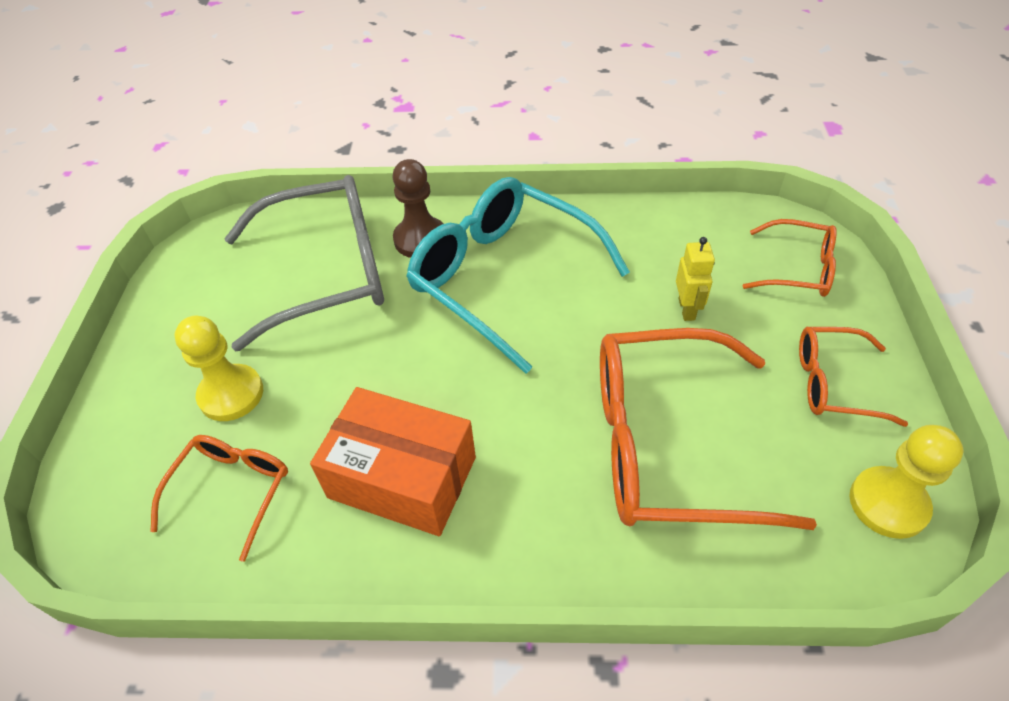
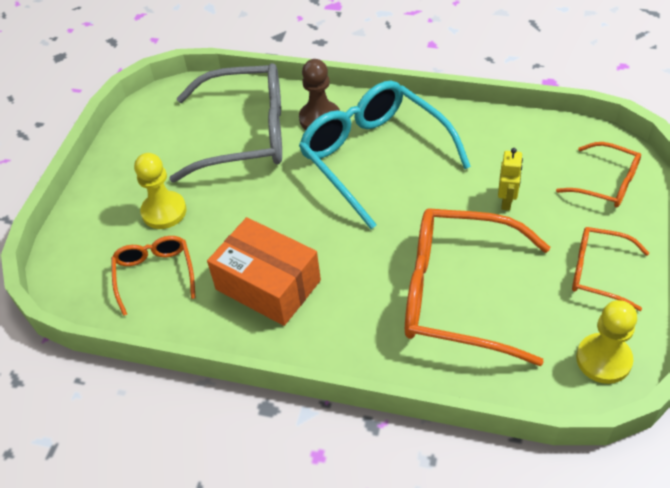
camera: 15 degrees right, 0 degrees up
orange glasses [150,435,288,562] -> orange glasses turned 45 degrees counterclockwise [111,236,196,316]

